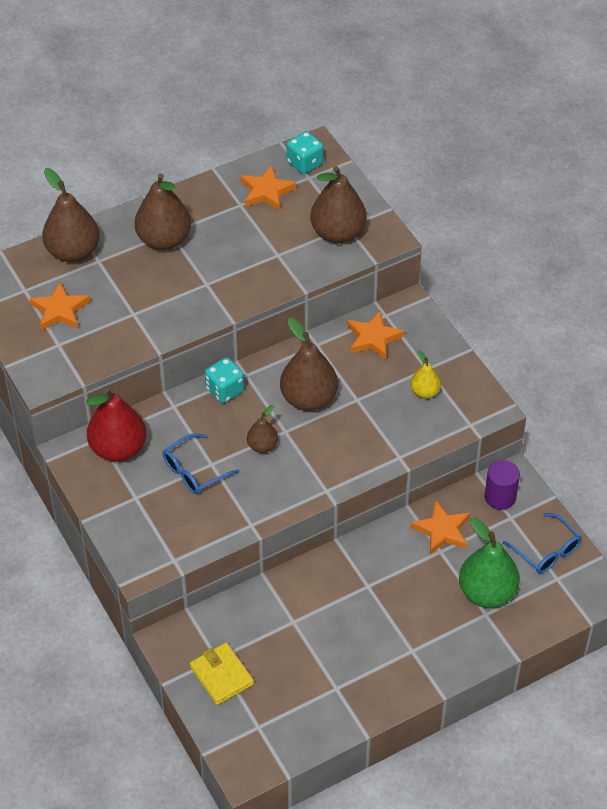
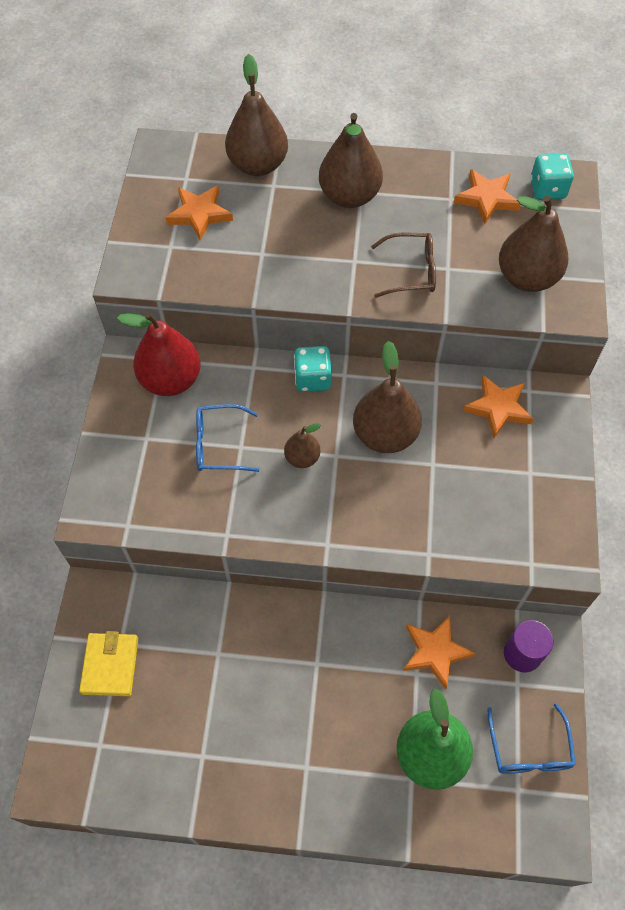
camera: 35 degrees right, 10 degrees up
yellow pear [410,350,441,399] -> none
none -> brown glasses [371,233,436,298]

